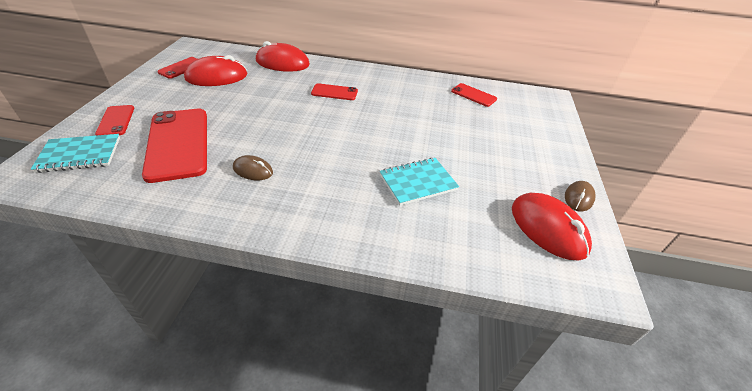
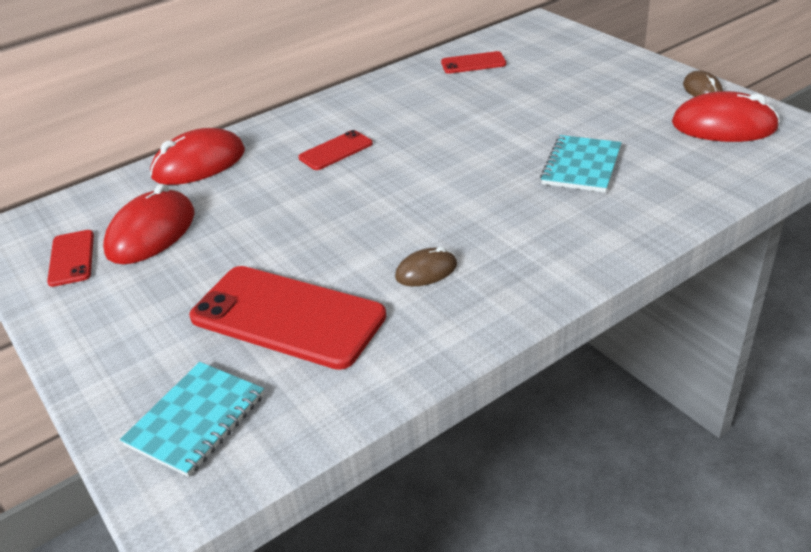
camera: 40 degrees left, 5 degrees down
red phone [95,105,134,136] -> none

